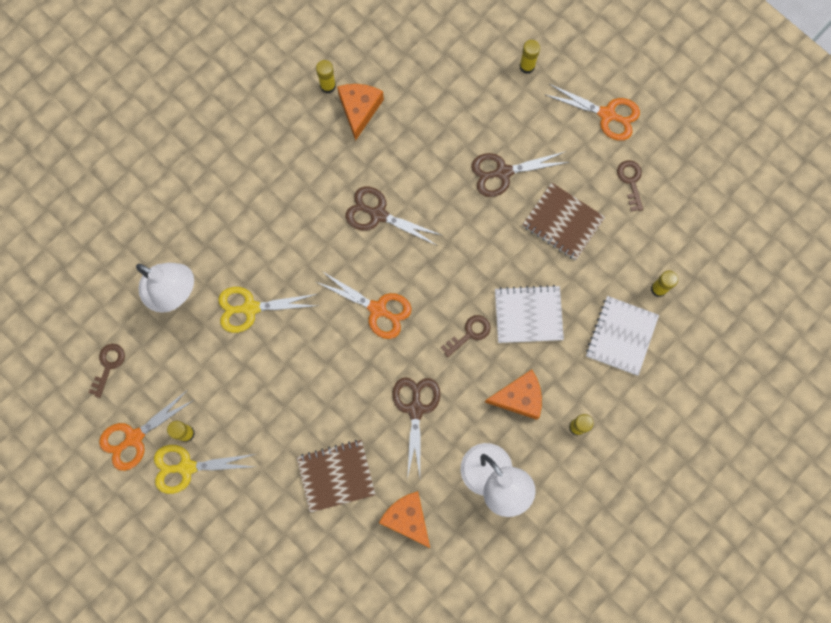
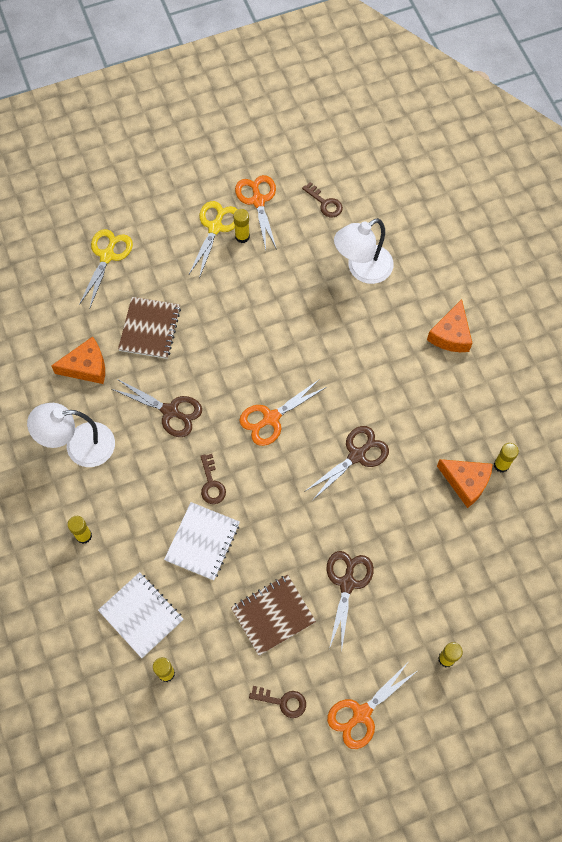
camera: 115 degrees right, 10 degrees down
yellow scissors [218,287,317,333] -> yellow scissors moved to [79,229,133,307]
orange cheese [485,369,542,420] -> orange cheese moved to [427,299,472,352]

